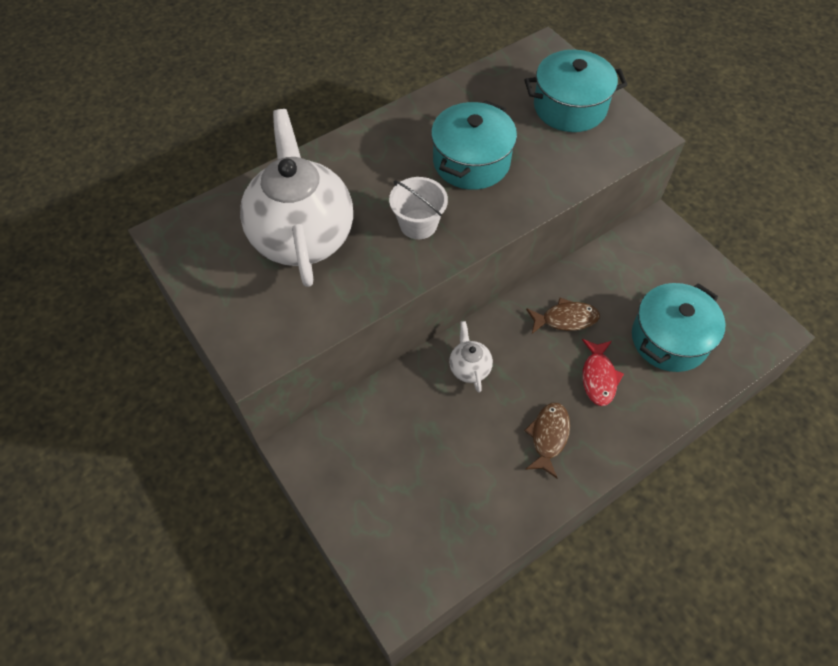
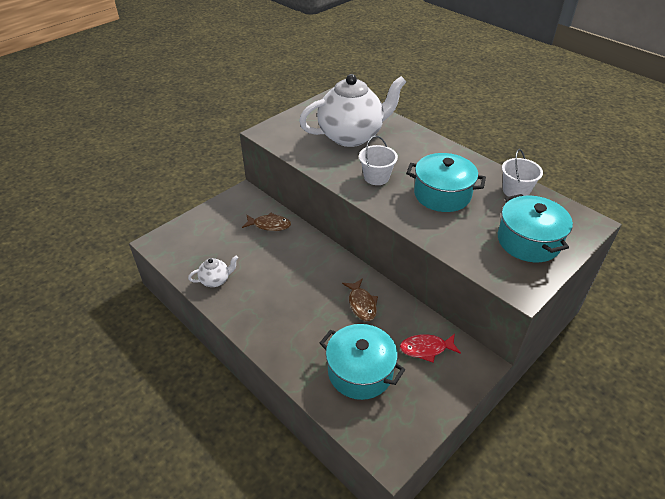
camera: 80 degrees right, 15 degrees down
white teapot [449,321,493,393] -> white teapot moved to [188,256,238,287]
brown fish [524,403,570,478] -> brown fish moved to [242,213,291,231]
red fish [582,339,624,406] -> red fish moved to [400,334,461,362]
none -> white bucket [502,149,543,197]

